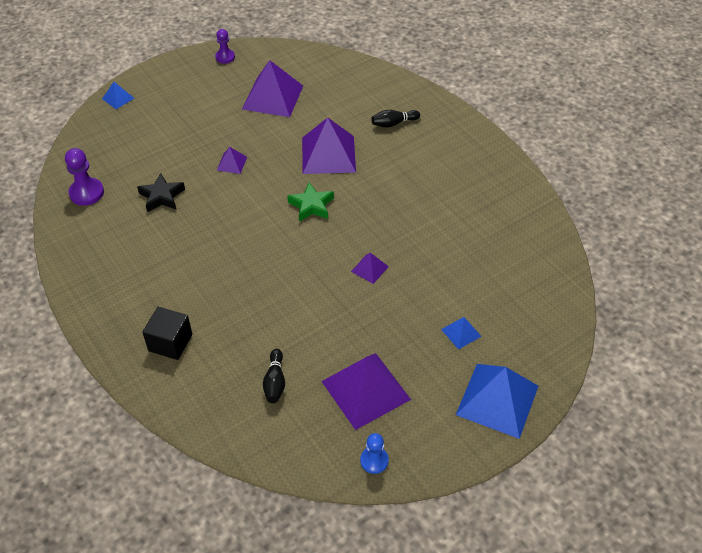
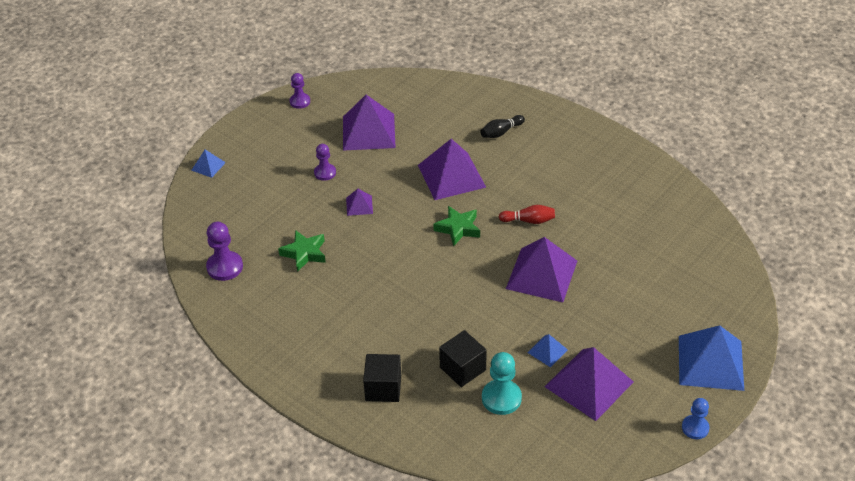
camera: 15 degrees left, 5 degrees down
black star [137,173,185,212] -> green star [278,230,326,272]
black bowling pin [263,349,285,403] -> turquoise pawn [482,352,522,415]
purple pyramid [351,253,389,284] -> purple pyramid [506,237,577,302], size x2.14
blue pawn [360,433,389,474] -> blue pawn moved to [682,398,710,439]
blue pyramid [441,317,482,350] -> blue pyramid moved to [527,334,568,367]
none -> purple pawn [314,144,336,181]
none -> black cube [439,330,487,387]
none -> red bowling pin [499,205,555,224]

